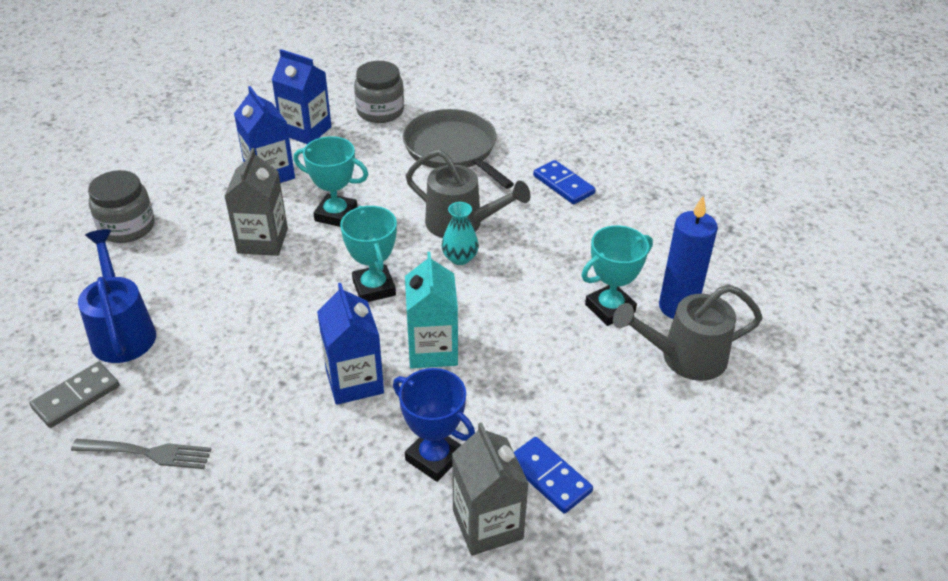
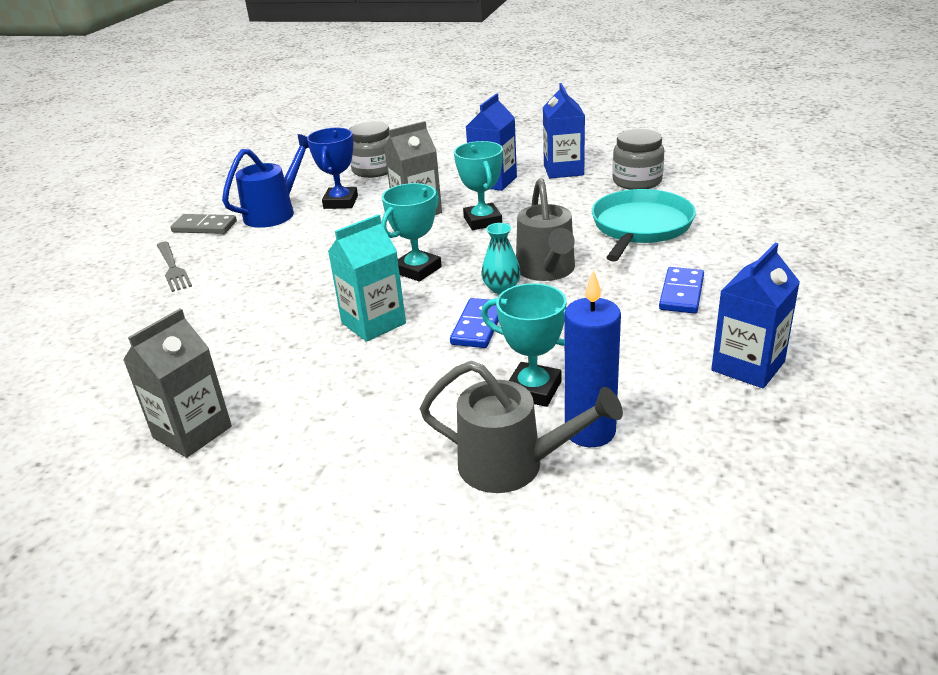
camera: 60 degrees right, 10 degrees down
blue carton [317,283,384,405] -> blue carton moved to [711,242,800,389]
blue trophy [393,368,475,482] -> blue trophy moved to [307,128,358,209]
grey pan [403,109,514,189] -> turquoise pan [592,189,696,262]
blue domino [514,437,593,514] -> blue domino moved to [450,298,499,348]
grey watering can [613,284,763,381] -> grey watering can turned 150 degrees clockwise [420,361,623,493]

